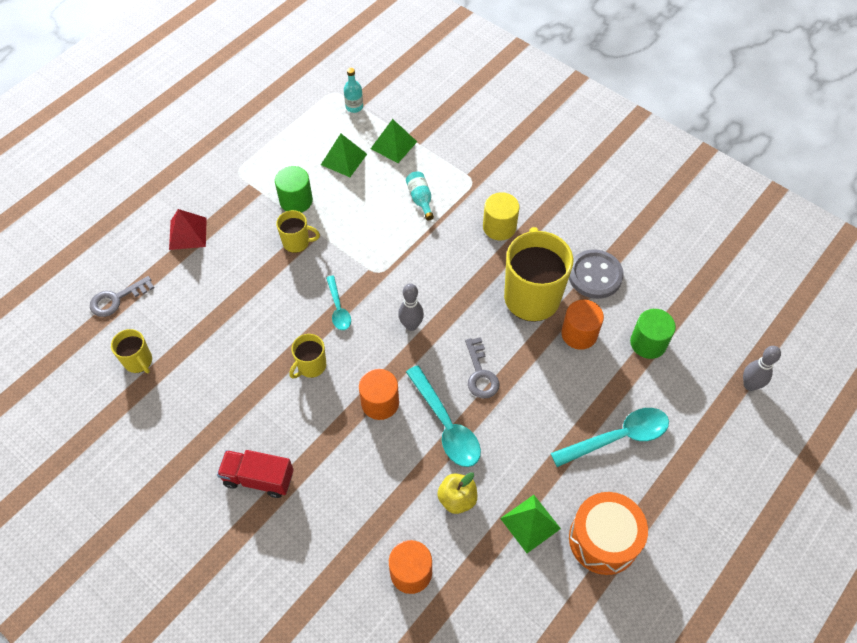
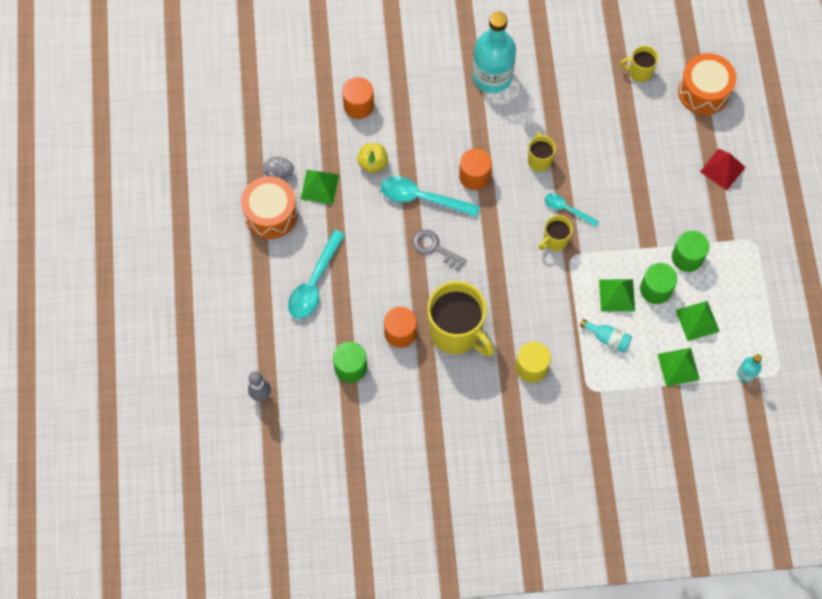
camera: 135 degrees right, 10 degrees up
grey key [90,276,154,317] -> orange drum [678,53,736,115]
red truck [217,450,294,498] -> turquoise bottle [473,11,516,93]
yellow mug [276,210,320,253] -> yellow mug moved to [538,215,573,251]
grey bowling pin [398,283,424,331] -> none
grey button [569,249,624,299] -> none
none -> grey egg [263,157,294,179]
none -> green pyramid [599,279,635,312]
none -> green cylinder [640,263,677,304]

